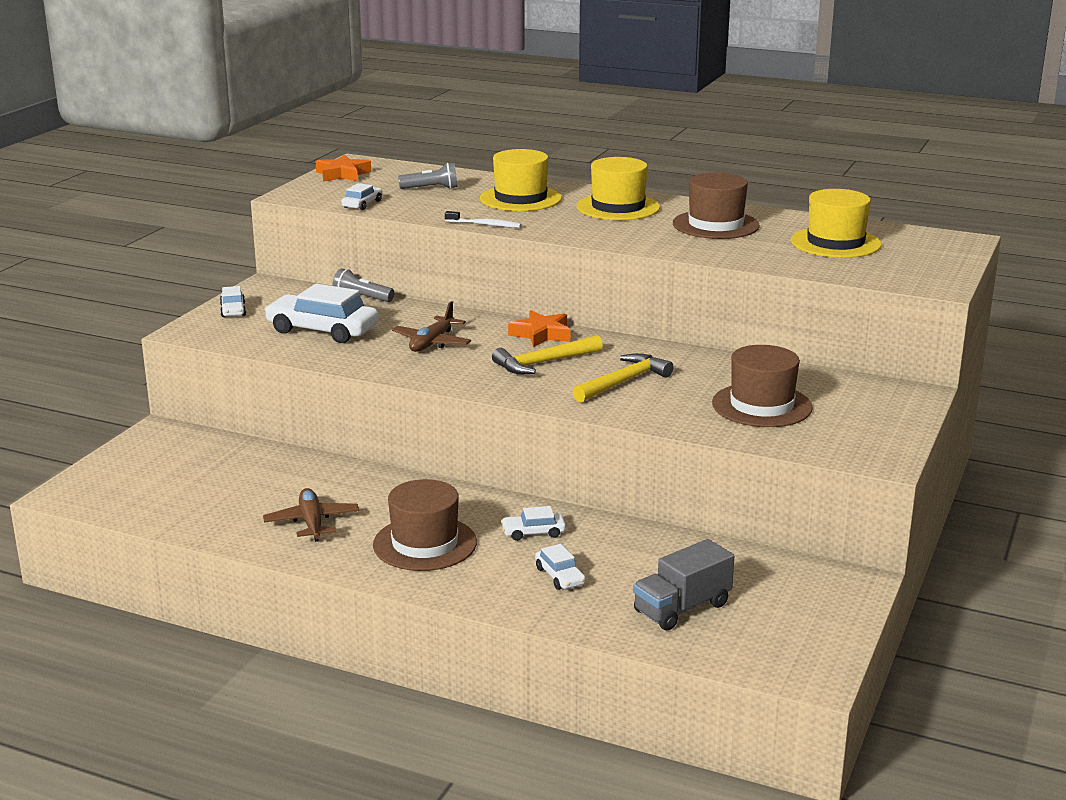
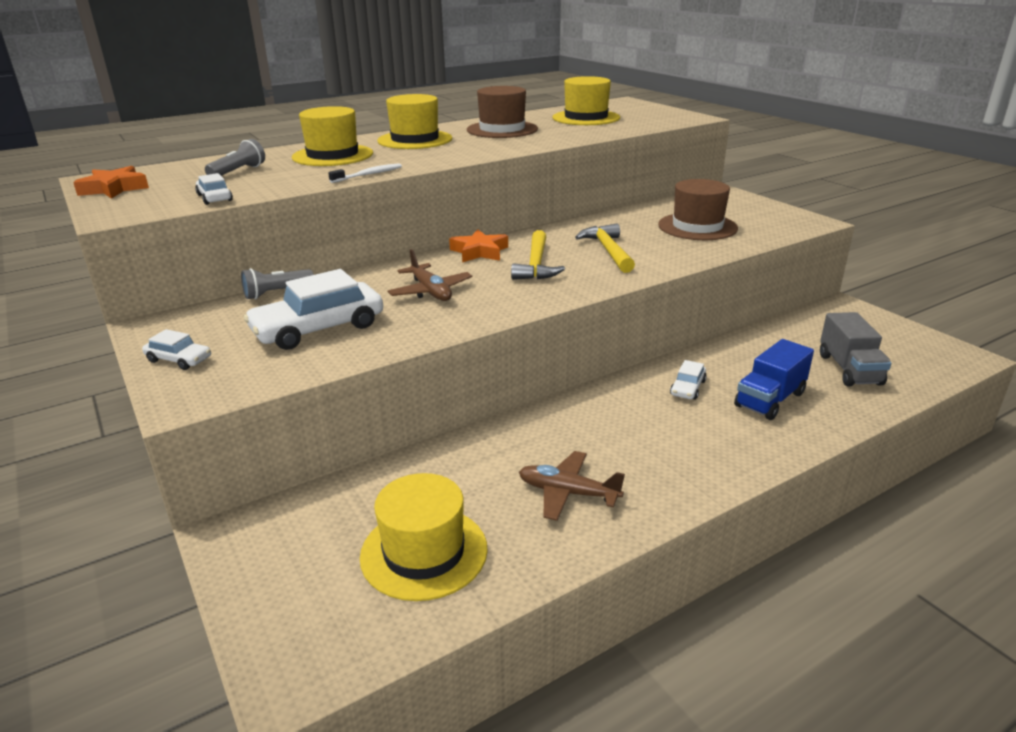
camera: 55 degrees left, 5 degrees up
brown hat [373,479,477,571] -> none
white car [535,544,586,590] -> blue truck [734,339,814,420]
none -> yellow hat [360,473,488,601]

